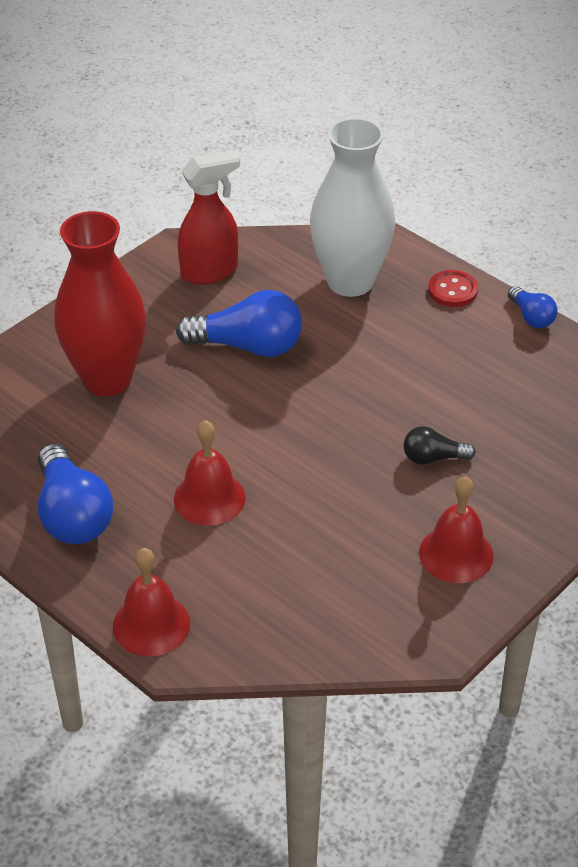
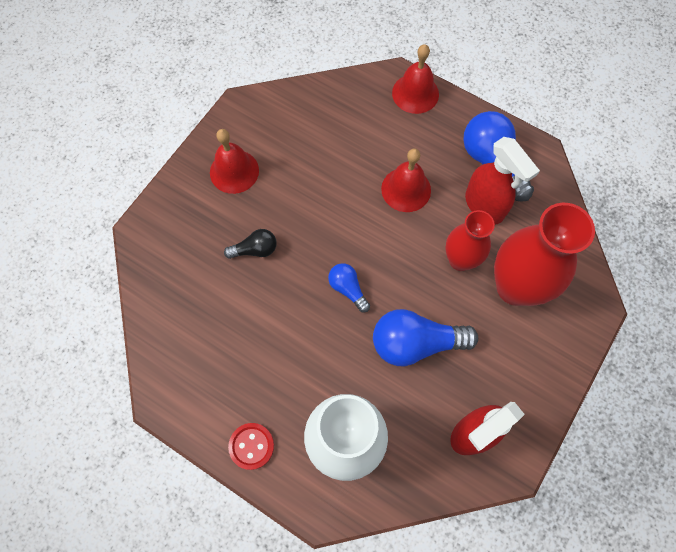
camera: 170 degrees right, 25 degrees up
blue light bulb [508,286,557,328] -> blue light bulb moved to [328,263,370,313]
none -> red vase [445,210,495,271]
none -> red spray bottle [465,137,540,224]

